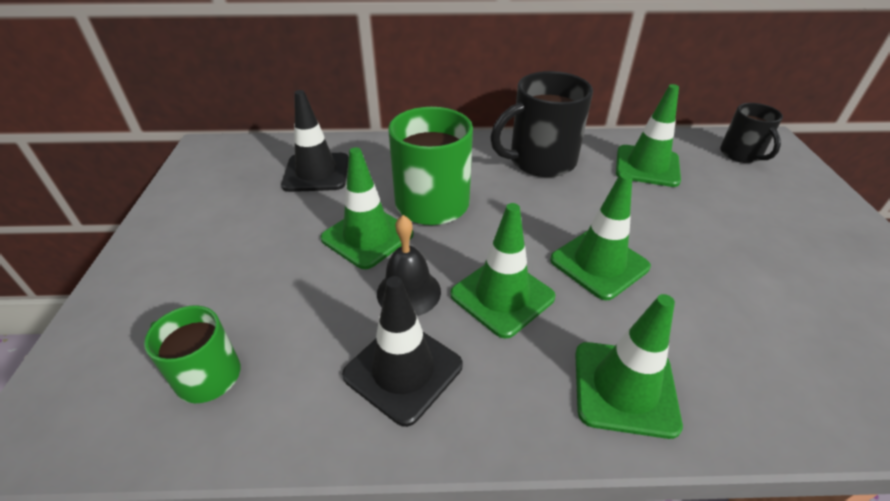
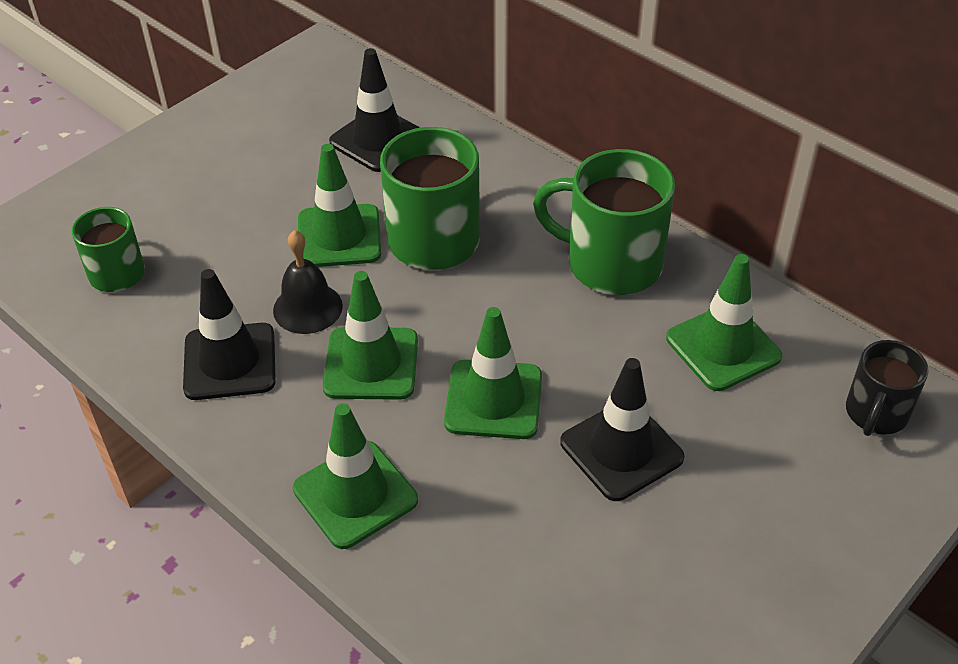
camera: 45 degrees right, 5 degrees up
black mug [490,71,593,177] -> green mug [533,149,675,295]
none -> black traffic cone [560,358,684,501]

